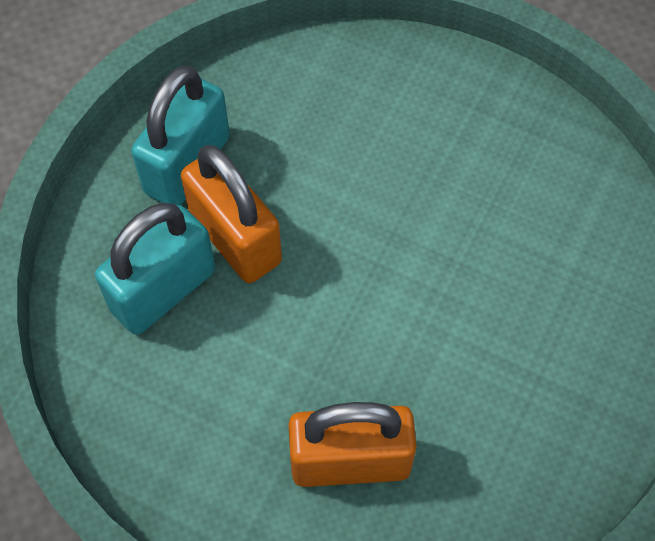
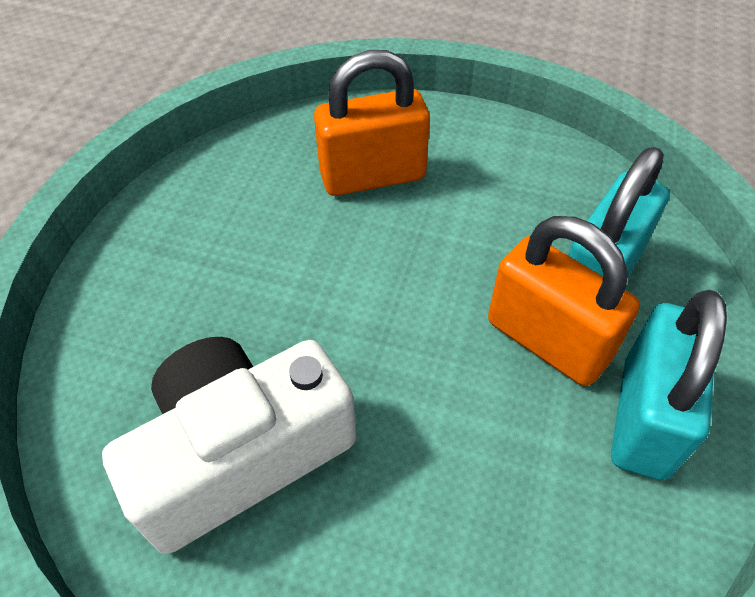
camera: 170 degrees right, 10 degrees down
none -> white camera [102,337,357,554]

